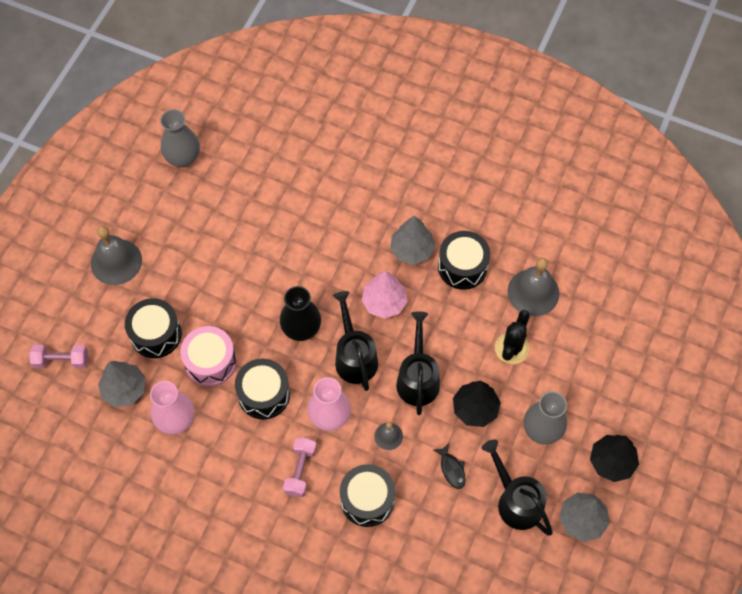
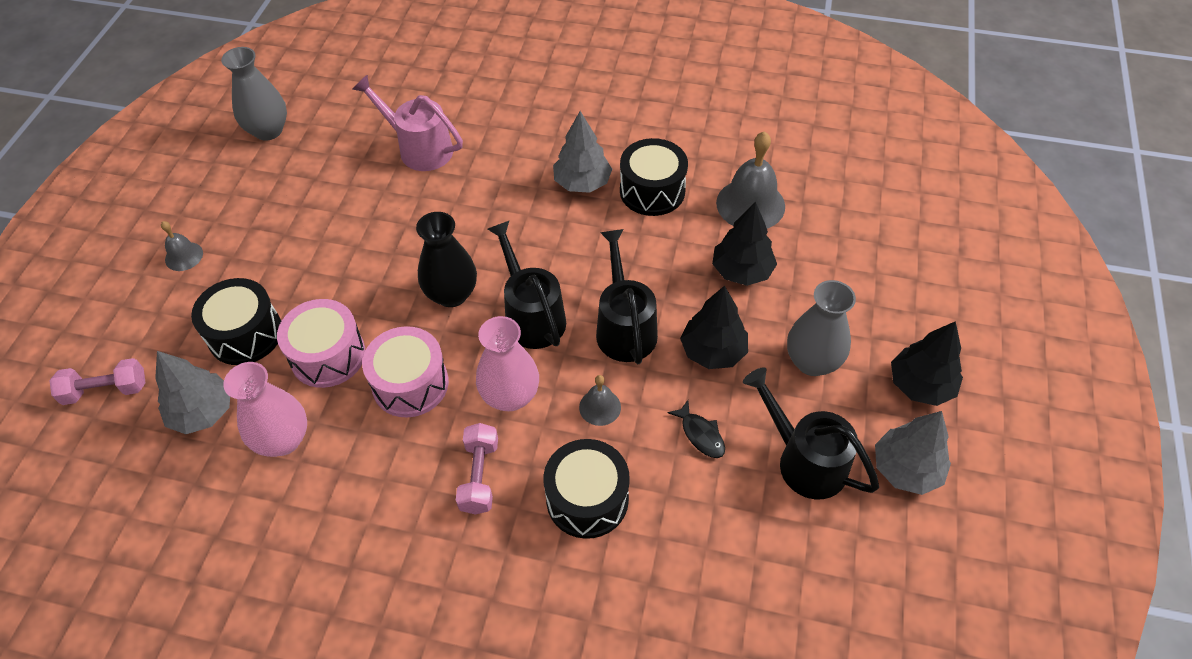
camera: 10 degrees left, 10 degrees down
grey bell [91,226,142,285] -> grey bell [161,221,203,271], size x0.52
black drum [235,359,290,419] -> pink drum [362,326,449,418]
pink tree [361,271,408,319] -> none
black cactus [495,310,530,364] -> black tree [712,201,777,286]
none -> pink watering can [352,75,463,171]

